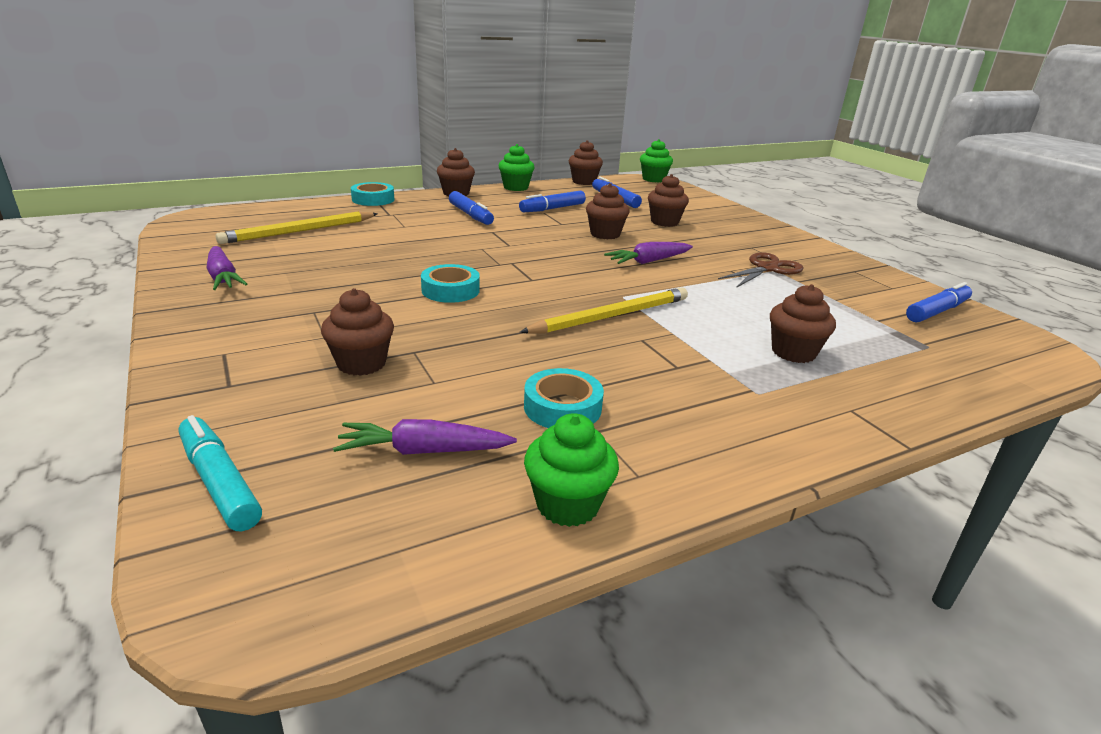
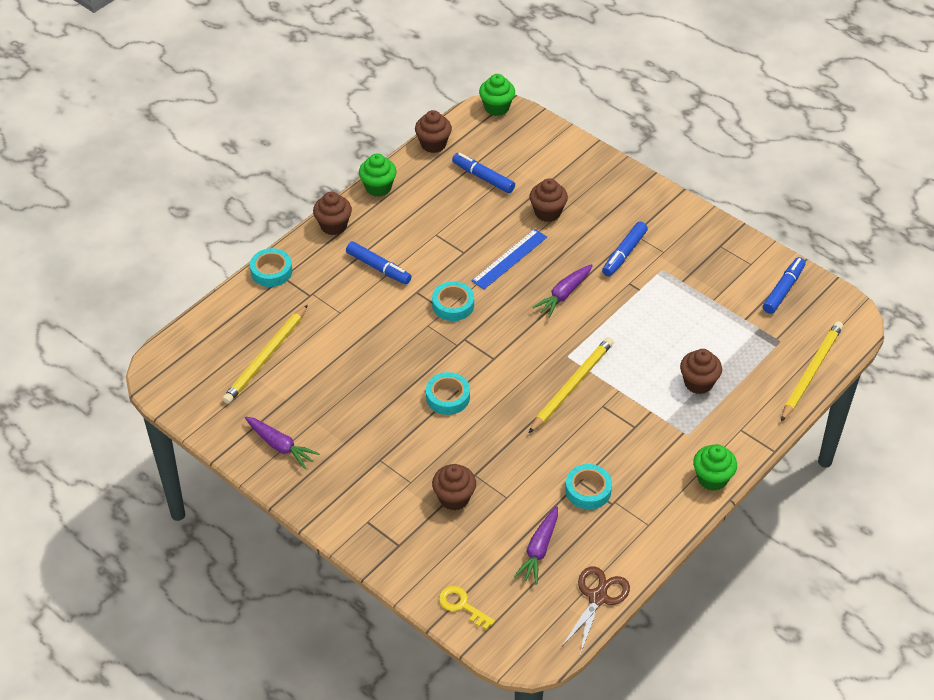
camera: 20 degrees left, 20 degrees up
turquoise marker [179,415,262,531] -> yellow key [439,586,495,630]
purple carrot [333,419,517,455] -> purple carrot turned 45 degrees counterclockwise [514,506,558,585]
blue marker [519,191,586,212] -> blue marker moved to [602,222,648,276]
green cupcake [524,413,619,527] -> green cupcake moved to [693,444,737,491]
brown cupcake [586,183,630,239] -> blue ruler [471,229,547,289]
brown scissors [718,252,804,288] -> brown scissors moved to [562,566,630,655]
none -> turquoise tape [432,281,474,321]
none -> yellow pencil [781,321,843,422]

